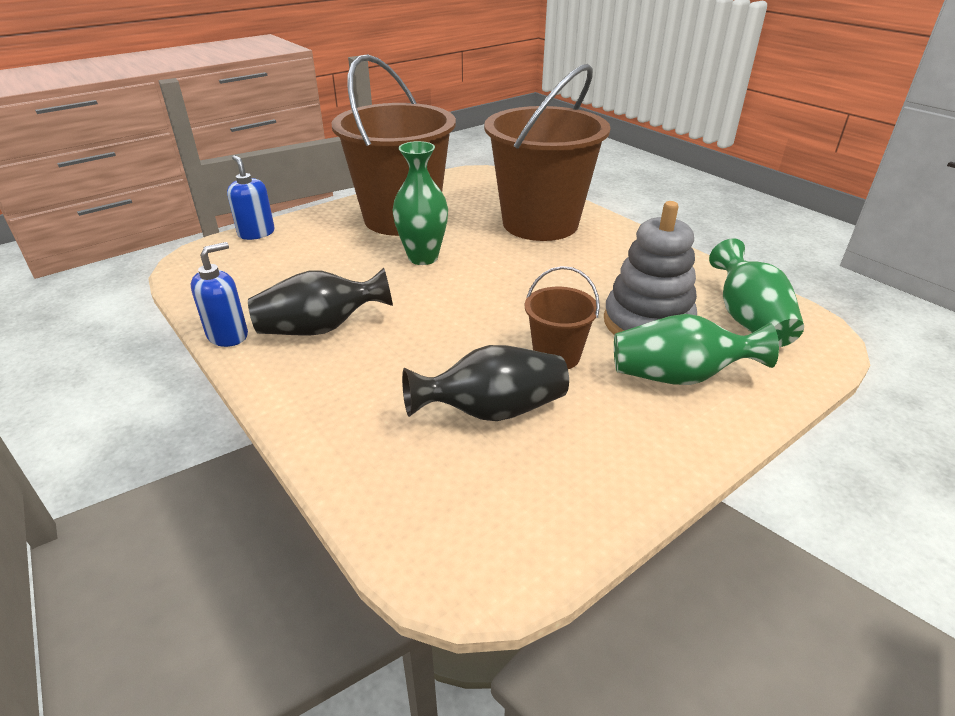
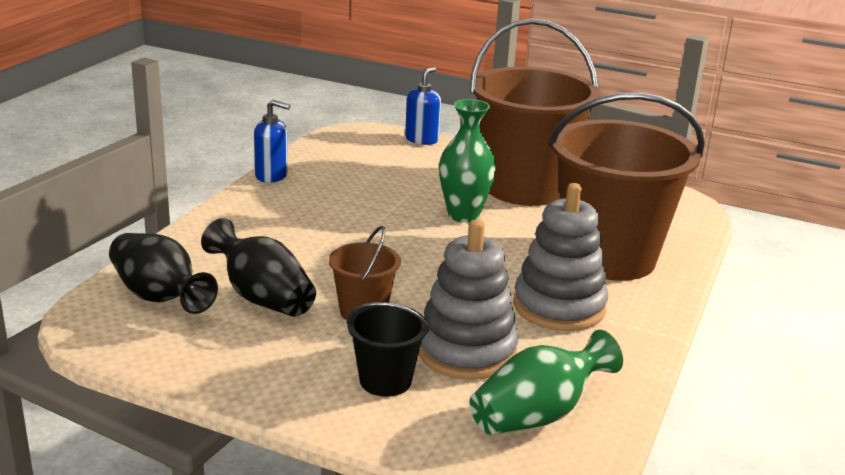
camera: 60 degrees right, 10 degrees down
black vase [248,268,393,336] -> black vase moved to [109,233,218,314]
green vase [614,314,779,385] -> black bucket [346,302,429,397]
none -> grey stacking toy [513,183,608,331]

